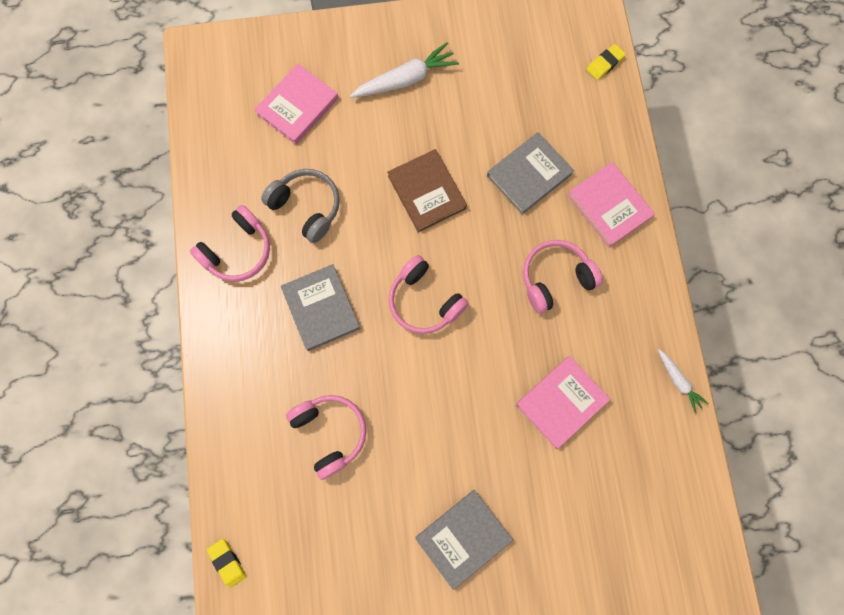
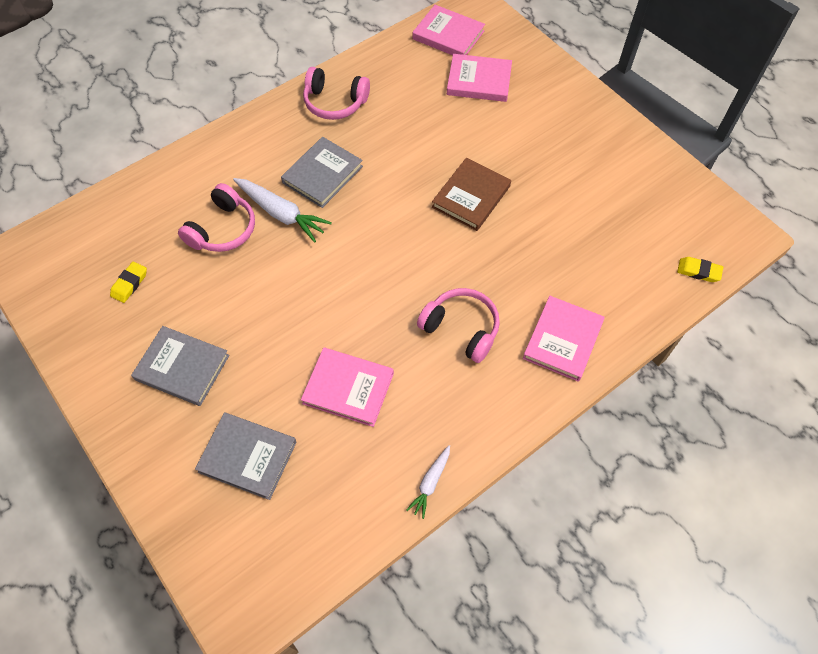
camera: 60 degrees right, 15 degrees down
yellow eraser [207,539,247,588] -> yellow eraser moved to [110,261,147,303]
grey headphones [261,169,340,243] -> none
white carrot [350,42,459,98] -> white carrot moved to [233,178,332,242]
pink headphones [388,255,469,334] -> none
grey book [487,132,574,215] -> grey book moved to [195,413,297,500]
none -> pink book [413,5,485,55]

